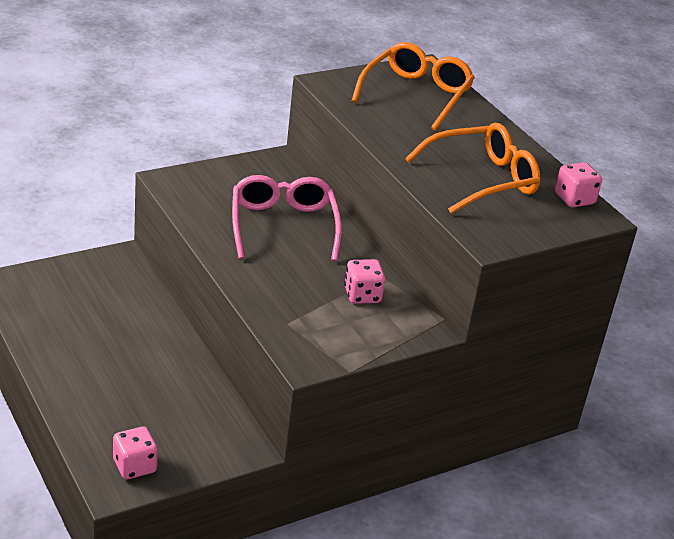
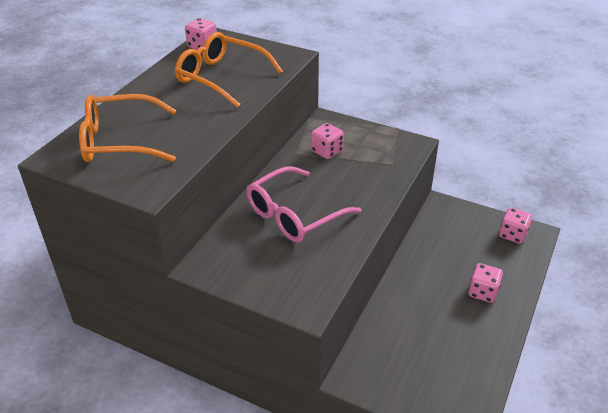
camera: 120 degrees left, 5 degrees up
none -> pink dice [468,263,503,303]

